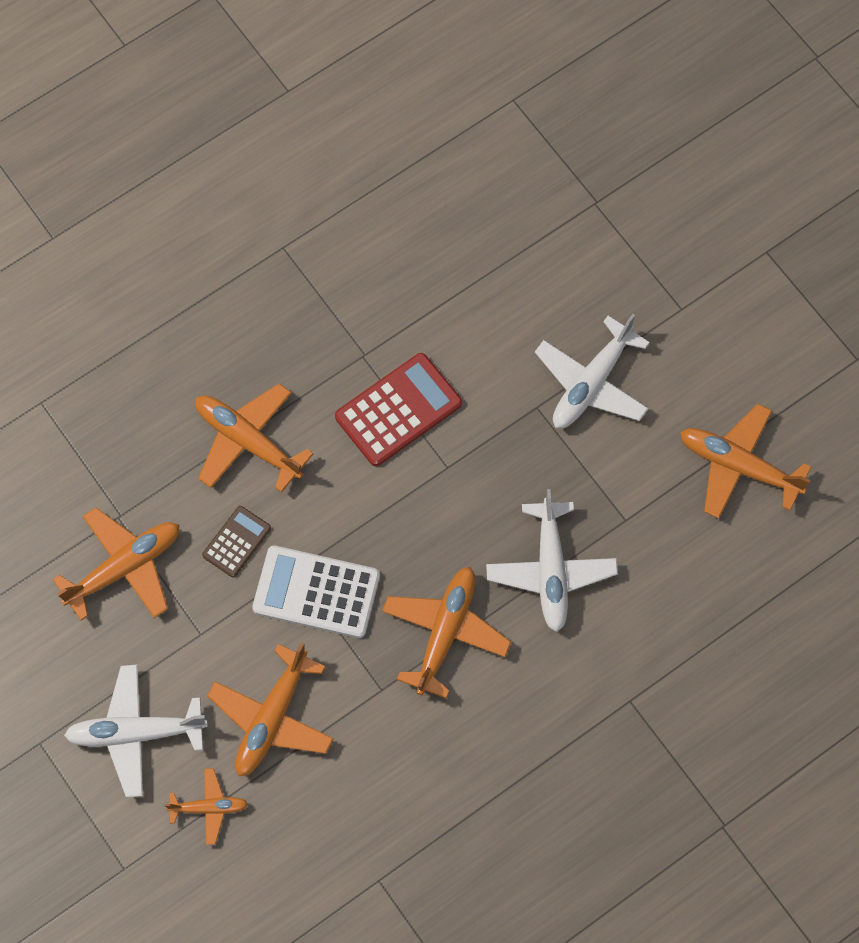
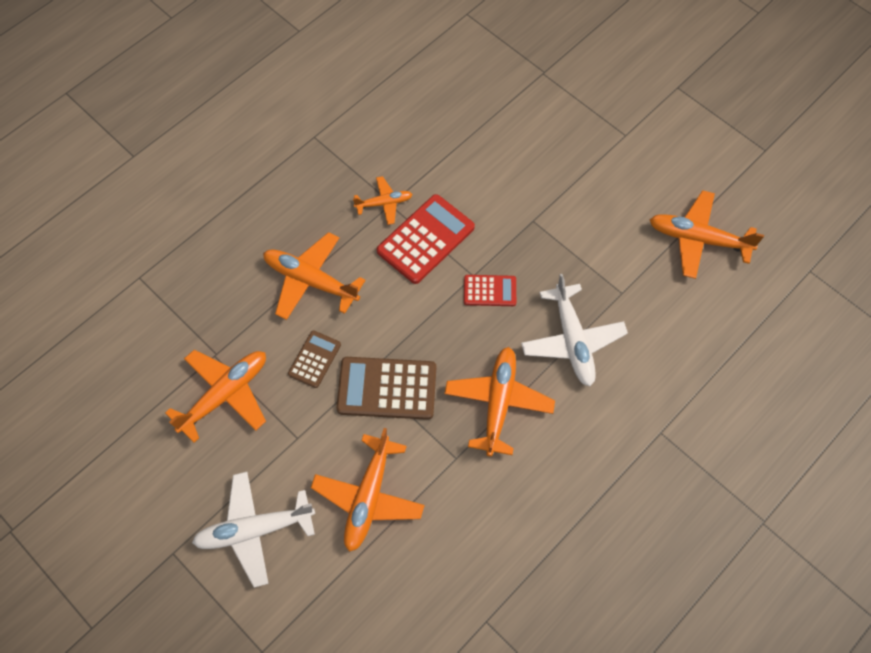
camera: 10 degrees left, 5 degrees down
orange plane [165,768,248,845] -> orange plane moved to [353,176,413,225]
white calculator [252,545,380,638] -> brown calculator [336,357,436,420]
white plane [535,314,650,428] -> none
none -> red calculator [464,275,516,306]

